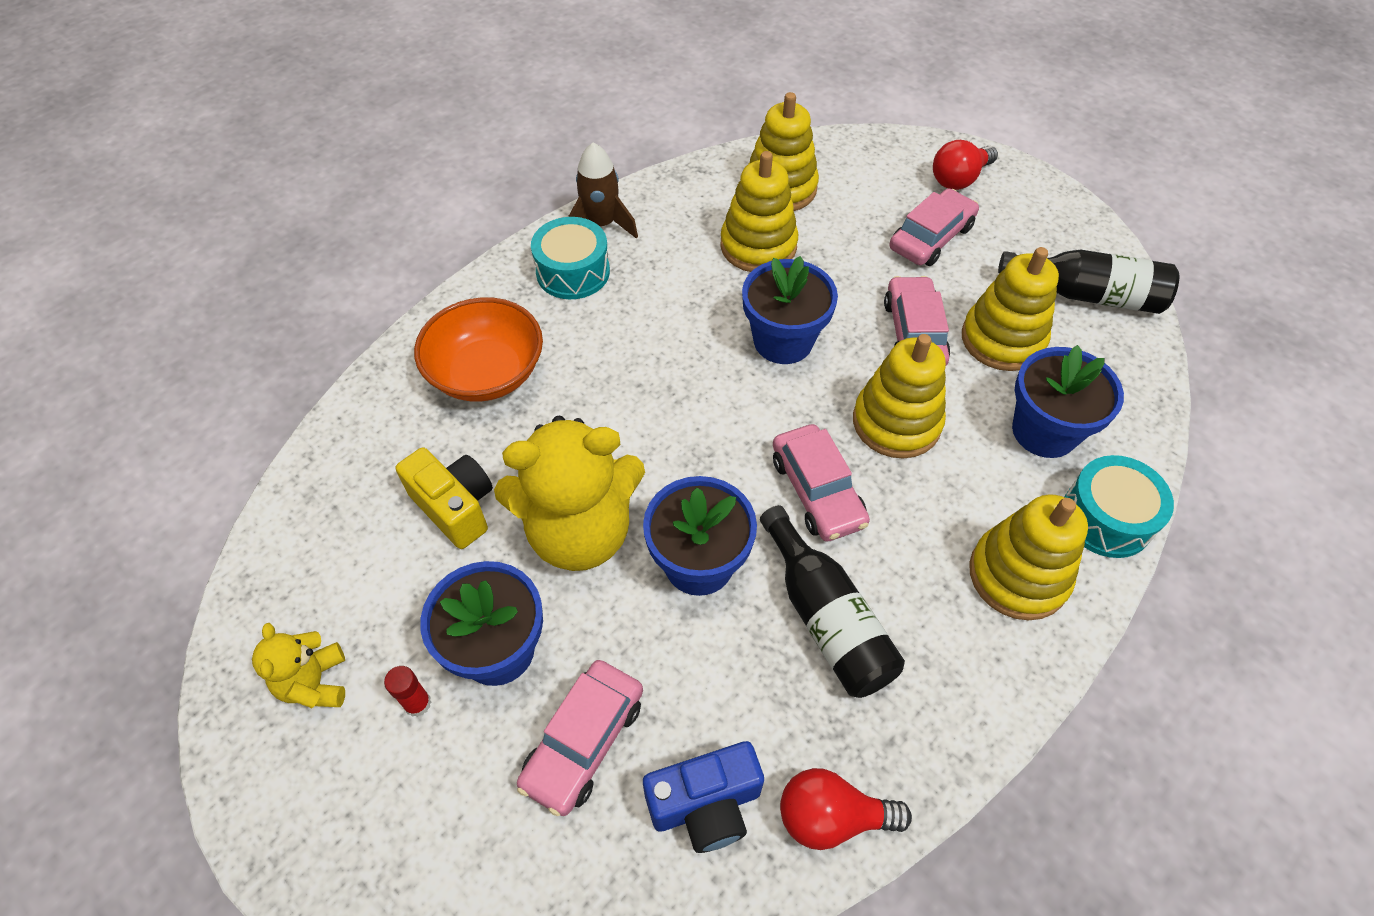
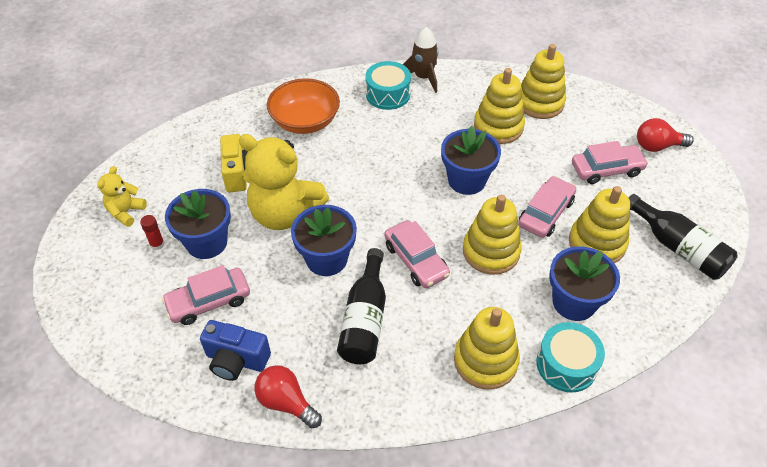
camera: 35 degrees right, 5 degrees down
pink car [773,424,870,542] -> pink car turned 45 degrees counterclockwise [384,220,450,288]

